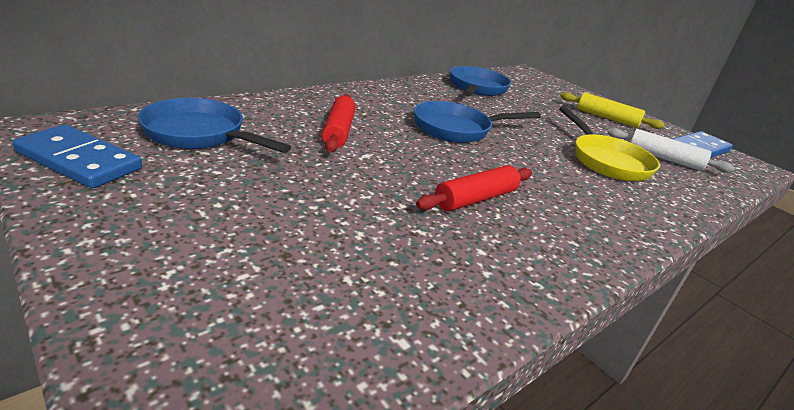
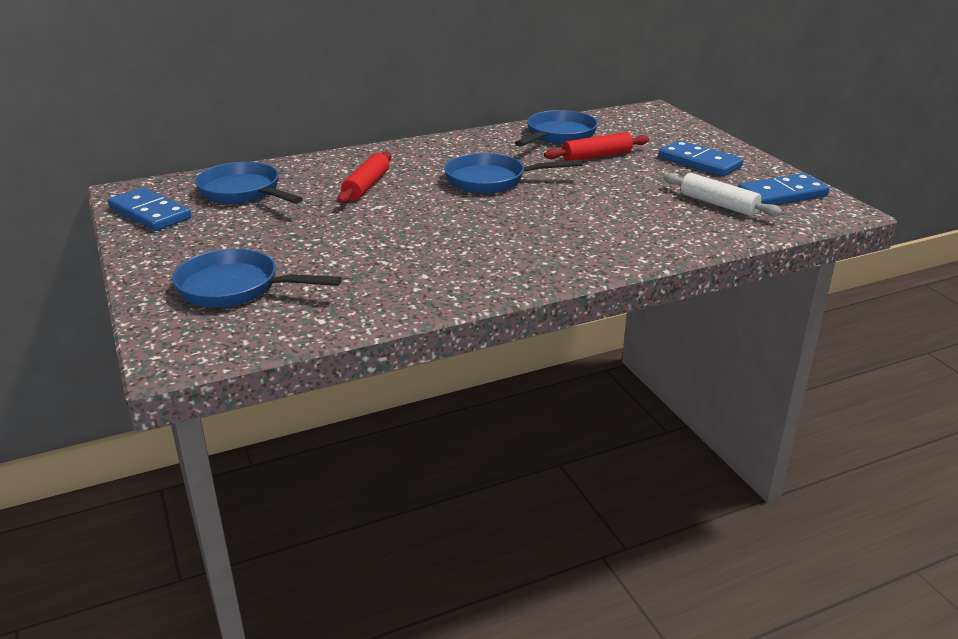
camera: 20 degrees right, 0 degrees up
red rolling pin [416,165,532,211] -> red rolling pin moved to [544,132,649,161]
yellow pan [559,106,660,181] -> none
yellow rolling pin [560,92,665,129] -> blue domino [659,140,743,177]
none -> blue pan [172,249,342,307]

